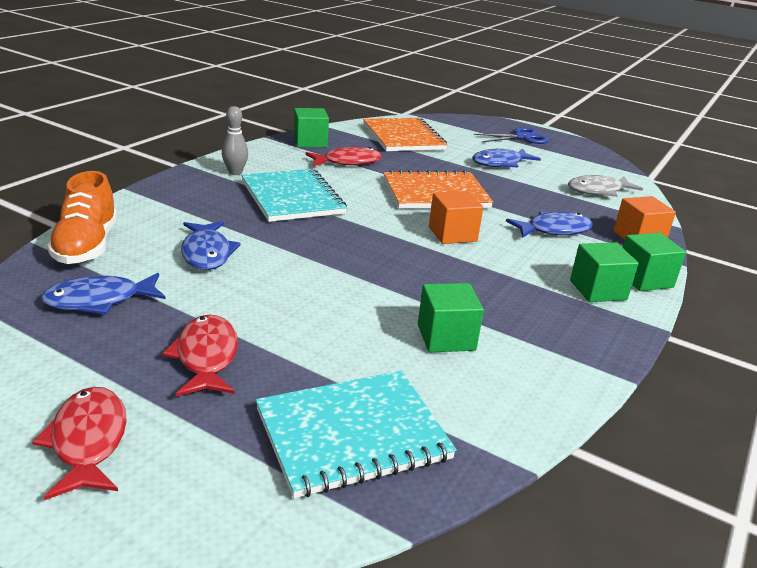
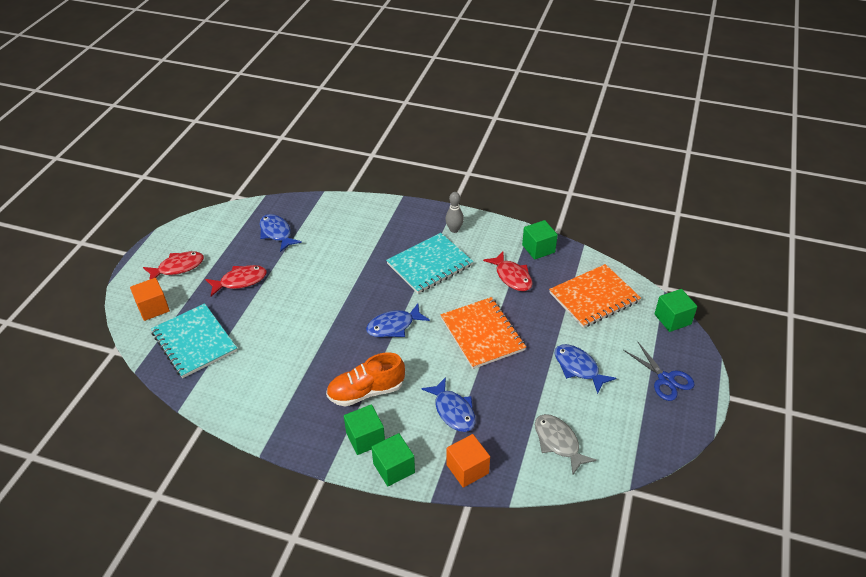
camera: 80 degrees right, 15 degrees up
orange shoe [47,171,117,264] -> orange shoe moved to [326,353,405,407]
blue fish [181,221,241,270] -> blue fish moved to [366,303,430,337]
green cube [418,283,484,352] -> green cube moved to [654,289,697,332]
orange cube [429,191,483,244] -> orange cube moved to [130,278,170,321]

